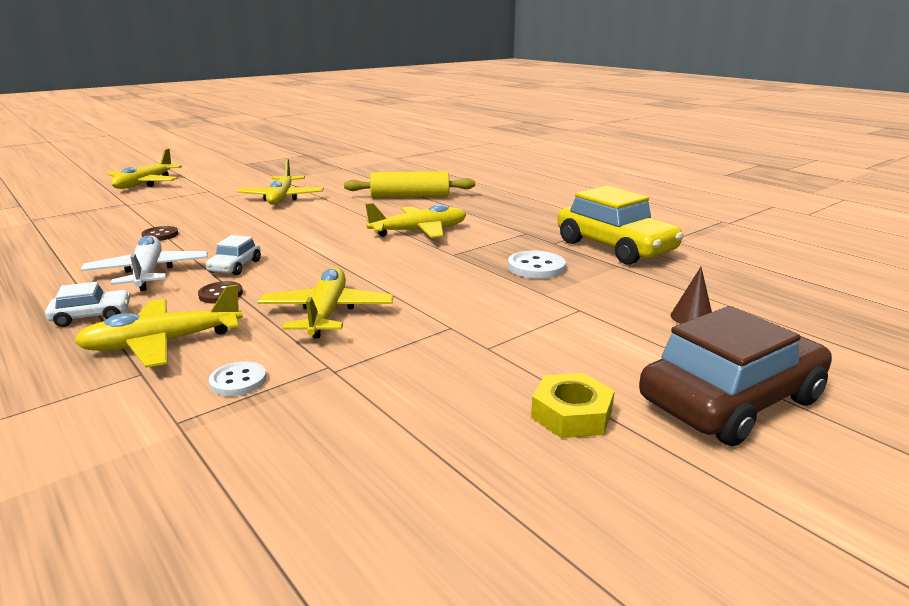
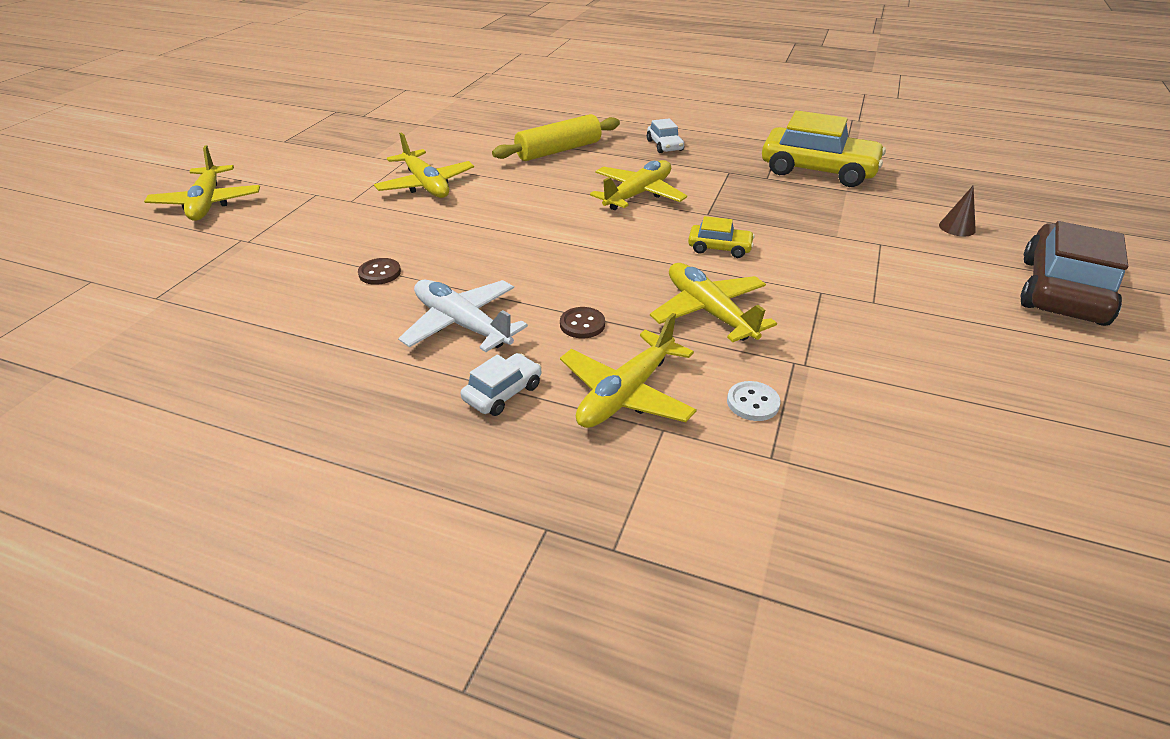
camera: 30 degrees left, 15 degrees up
white car [206,235,261,275] -> white car moved to [647,118,684,153]
white button [508,250,566,279] -> none
yellow nut [531,373,615,438] -> none
none -> yellow car [688,216,755,258]

